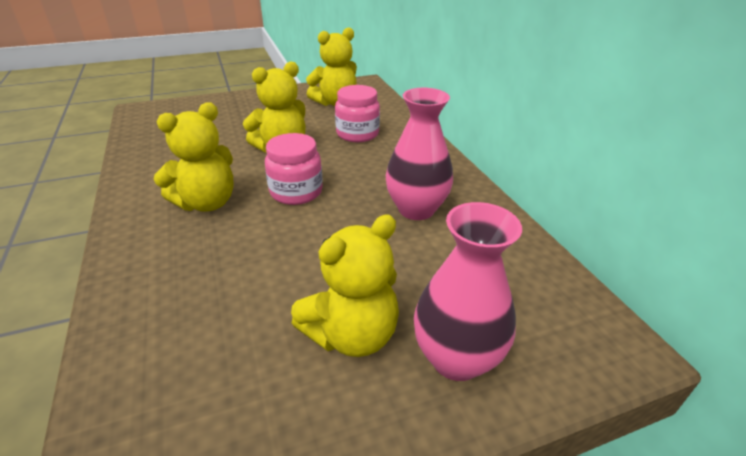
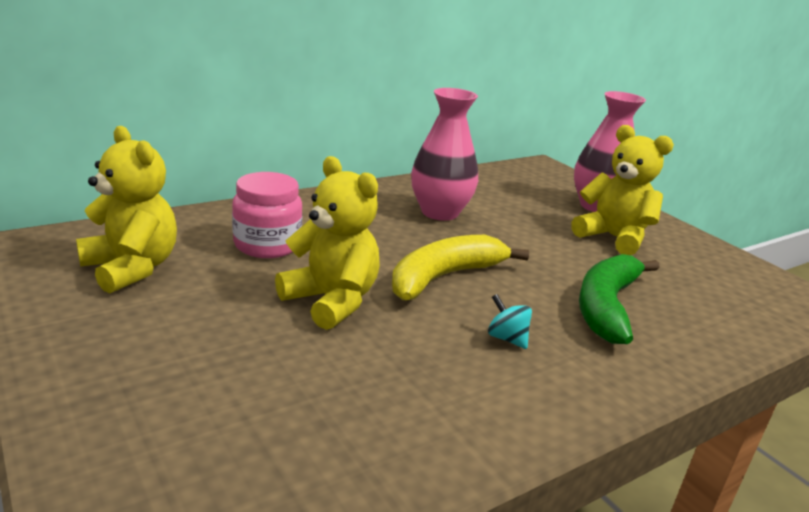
camera: 105 degrees left, 10 degrees down
yellow teddy bear [154,102,234,212] -> turquoise spinning top [488,294,532,349]
pink jar [265,133,323,205] -> yellow banana [392,235,529,300]
none -> green banana [579,254,660,344]

